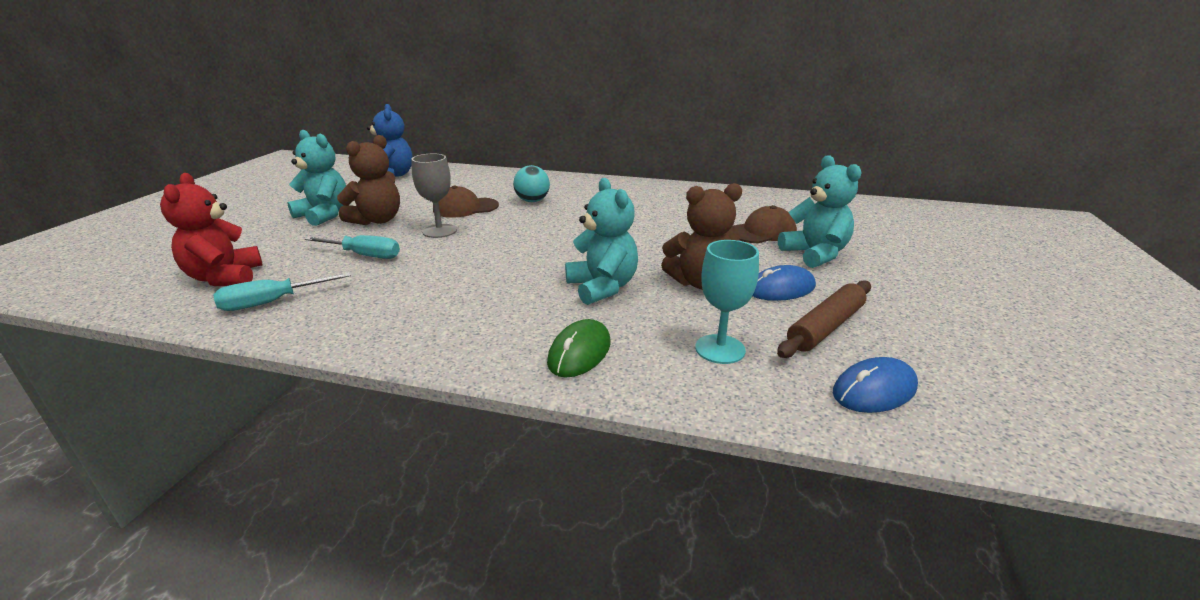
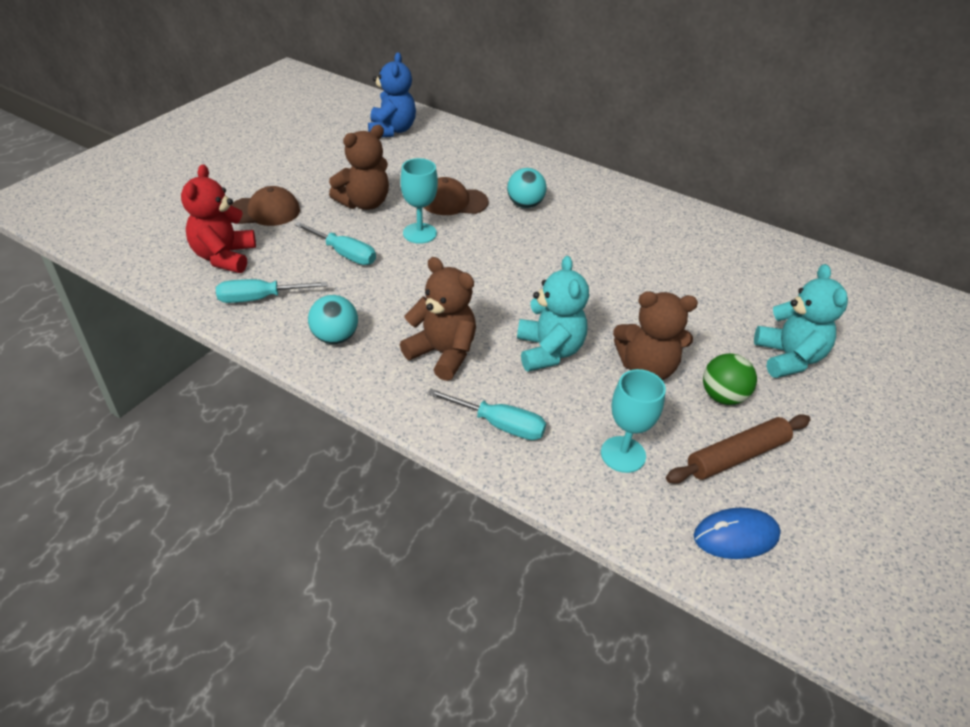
camera: 15 degrees right, 15 degrees up
turquoise teddy bear [287,130,346,226] -> none
grey goblet [411,154,457,238] -> turquoise goblet [401,158,438,244]
green mouse [547,319,611,378] -> turquoise screwdriver [428,389,546,440]
brown cap [731,205,797,243] -> brown cap moved to [231,186,300,226]
blue mouse [753,265,816,301] -> green ball [703,353,757,405]
none -> turquoise ball [308,295,358,344]
none -> brown teddy bear [400,257,476,381]

